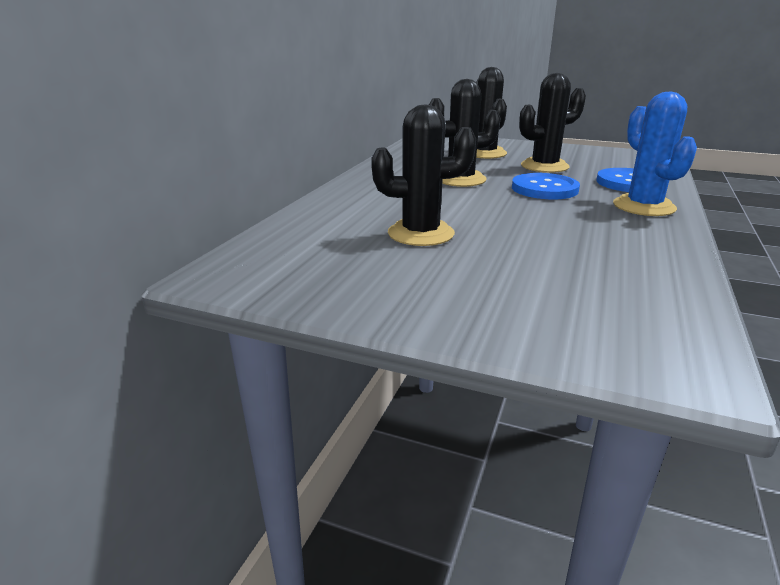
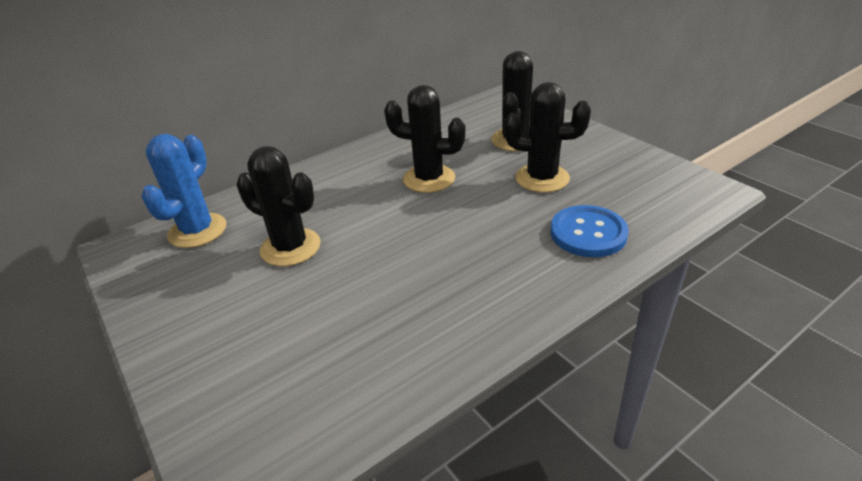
camera: 35 degrees right, 10 degrees up
blue button [512,173,580,199] -> none
blue cactus [613,91,697,216] -> blue cactus moved to [142,134,226,248]

